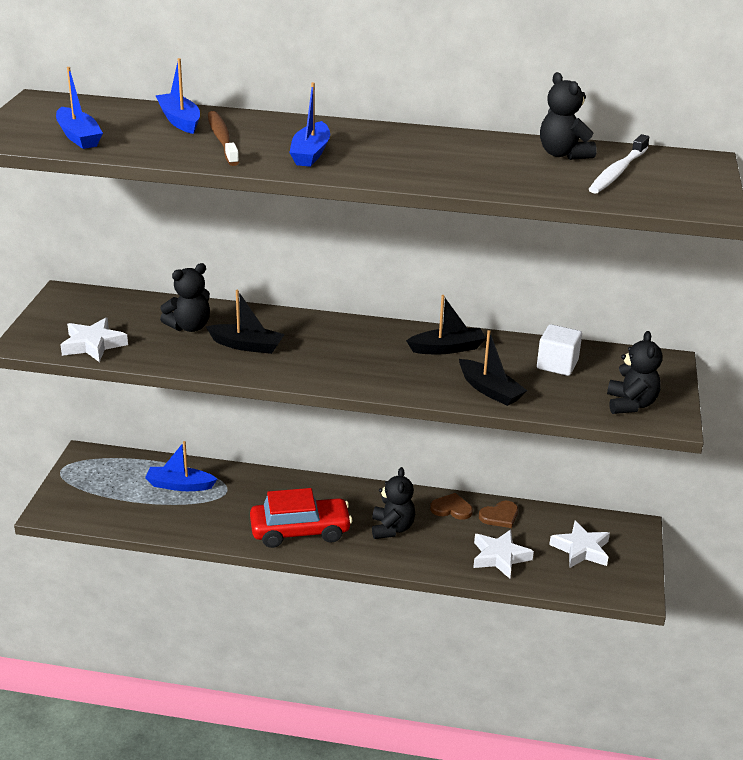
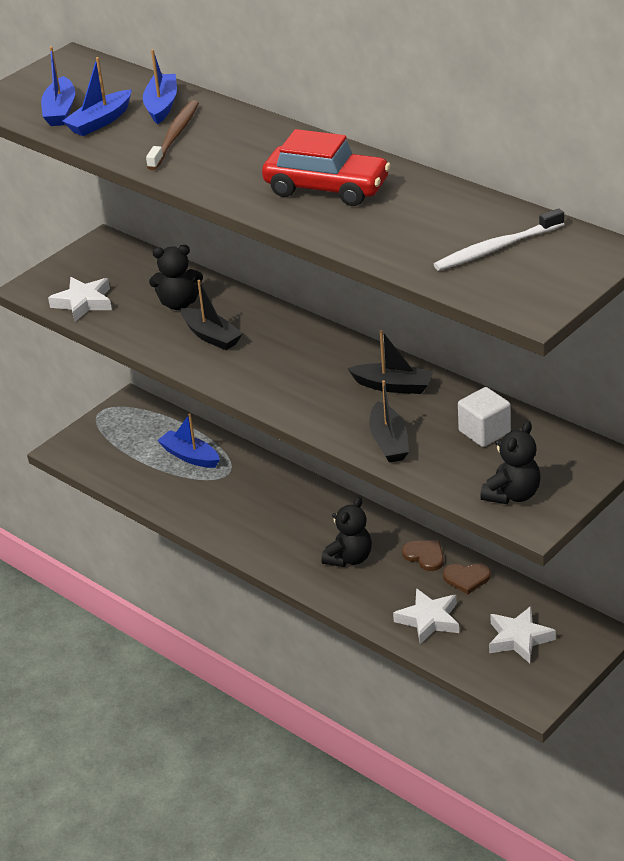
camera: 35 degrees right, 5 degrees up
red car [250,488,352,548] -> red car moved to [262,129,391,206]
blue boat [289,82,330,167] -> blue boat moved to [62,57,132,136]
black teddy bear [540,72,597,160] -> none

